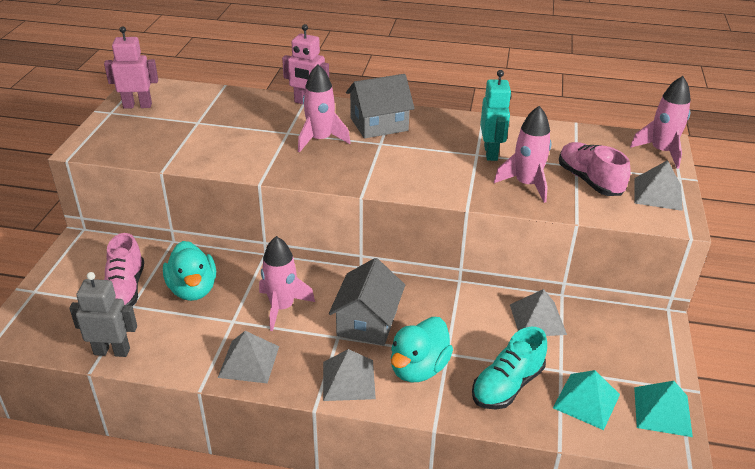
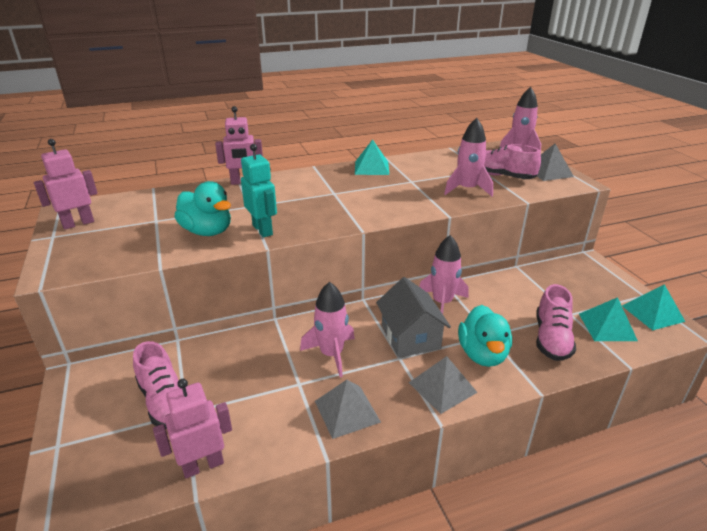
camera: 30 degrees left, 5 degrees down
grey robot [69,272,137,357] -> pink robot [153,379,232,478]
turquoise duck [163,241,216,301] -> turquoise duck moved to [174,181,231,236]
pink rocket [298,64,351,153] -> pink rocket moved to [419,235,468,314]
grey house [346,74,415,139] -> none
turquoise shoe [472,327,547,409] -> pink shoe [536,284,576,361]
turquoise robot [480,70,511,161] -> turquoise robot moved to [241,144,277,238]
grey pyramid [510,289,567,336] -> none
none -> turquoise pyramid [355,139,389,175]

